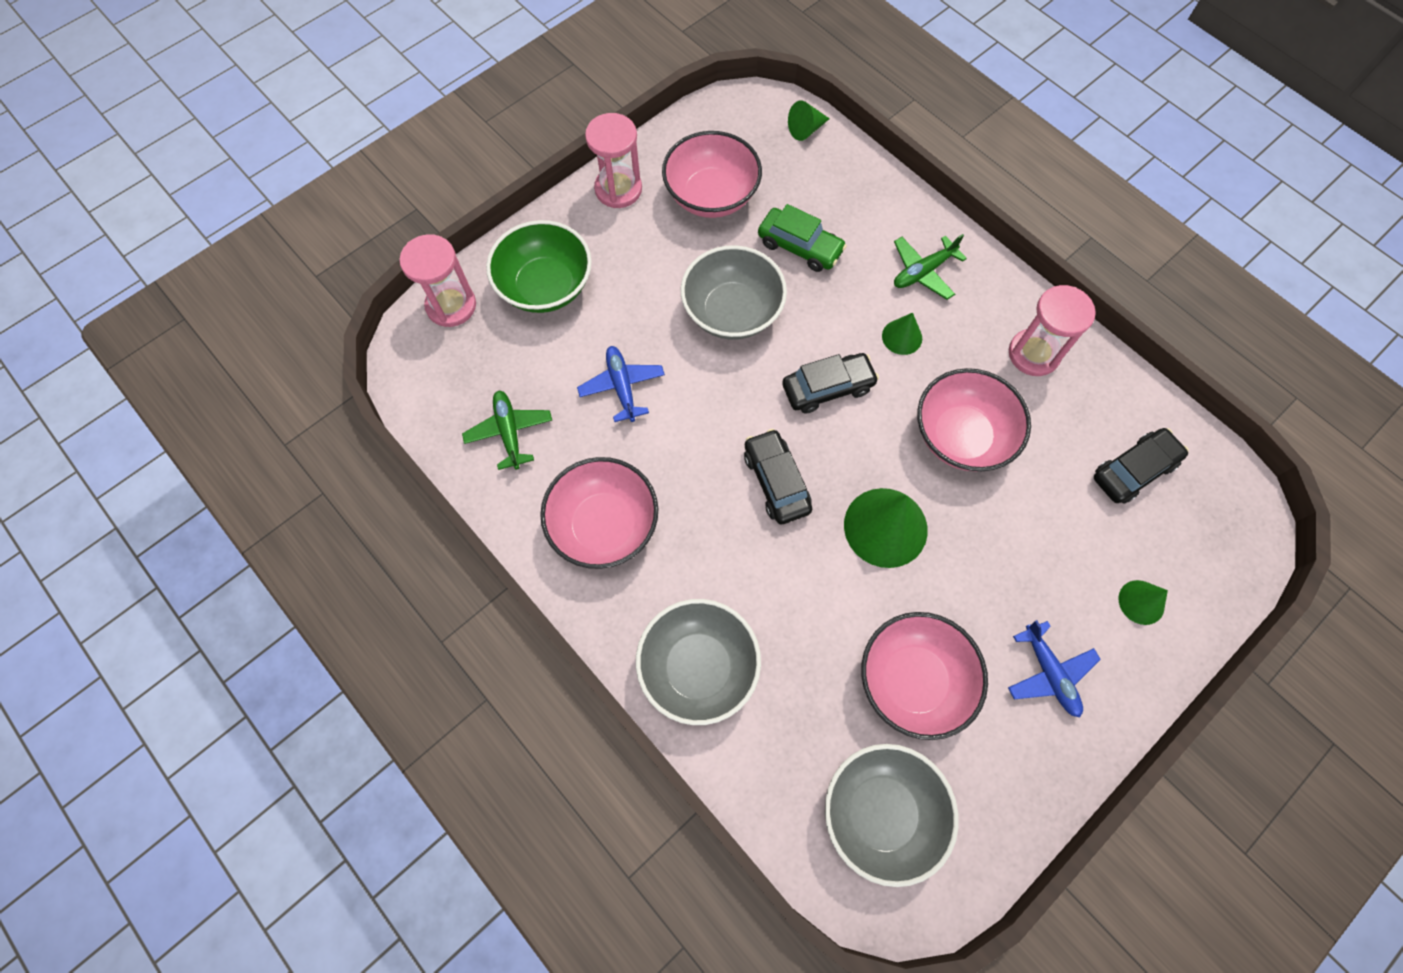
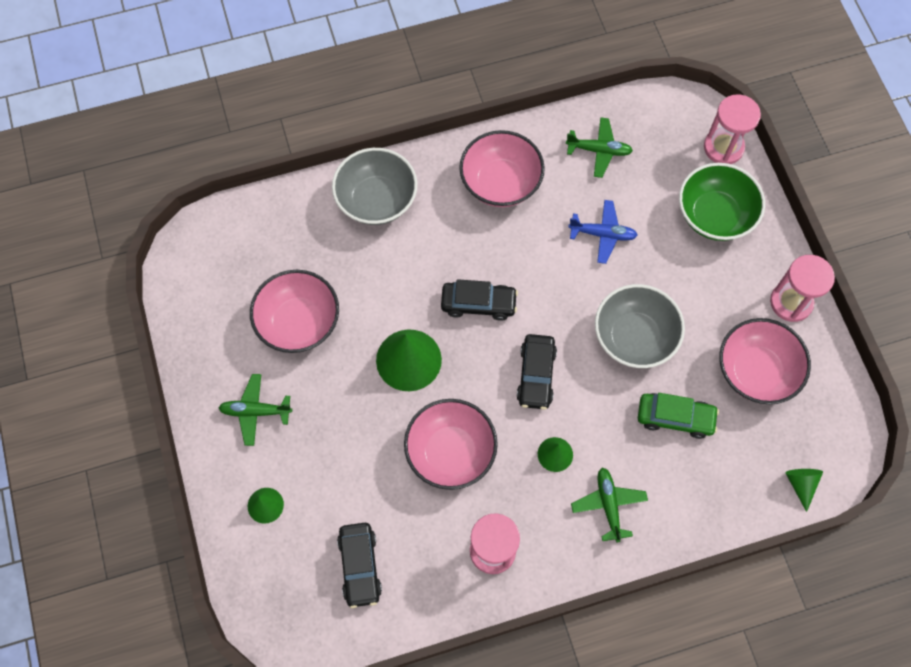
camera: 115 degrees right, 0 degrees up
green car [758,204,847,272] -> green car turned 135 degrees counterclockwise [638,393,719,439]
grey bowl [825,744,959,887] -> none
blue plane [1008,620,1101,717] -> green plane [219,374,292,446]

